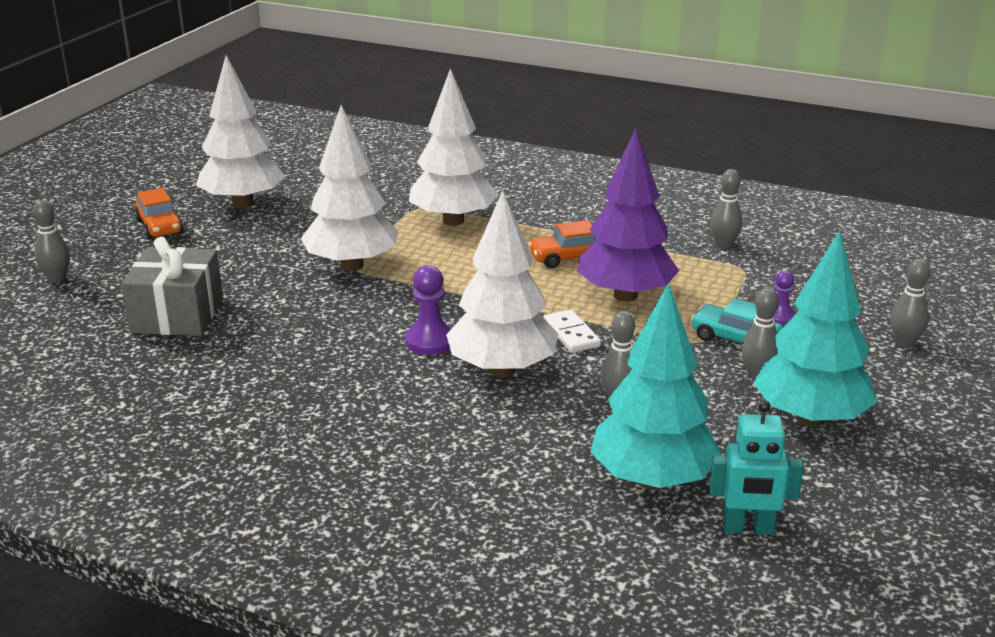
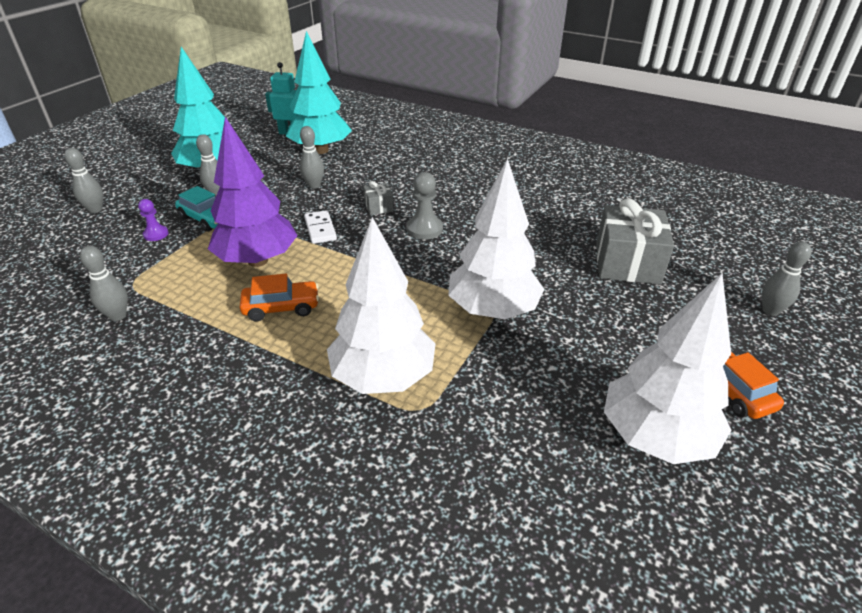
camera: 175 degrees left, 10 degrees up
purple pawn [405,265,452,355] -> grey pawn [406,172,443,240]
white tree [446,191,558,377] -> grey gift [363,181,394,215]

